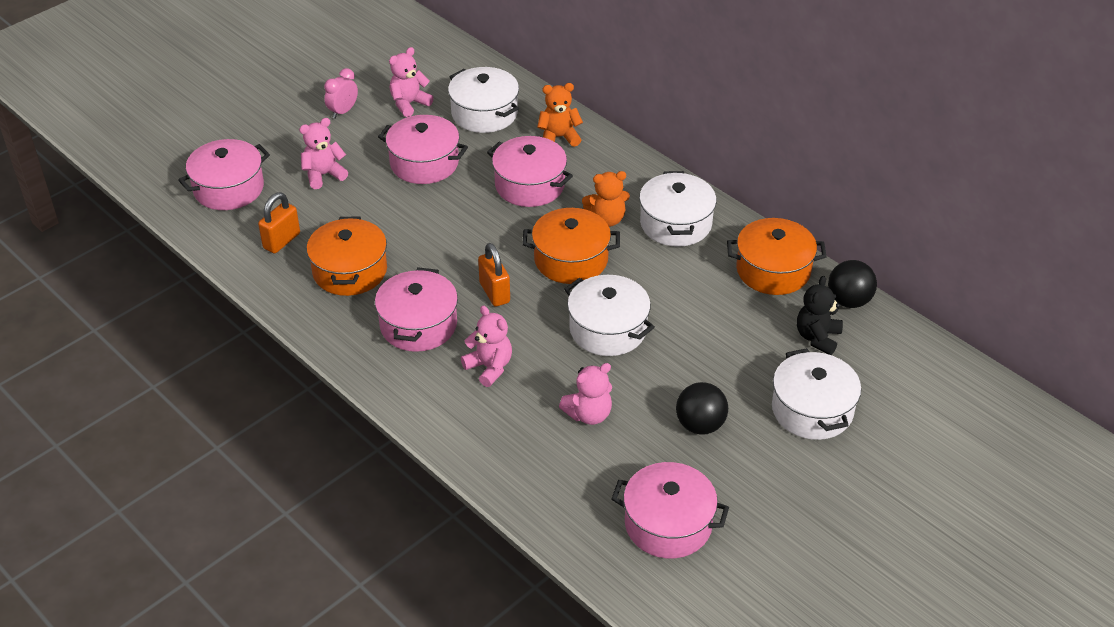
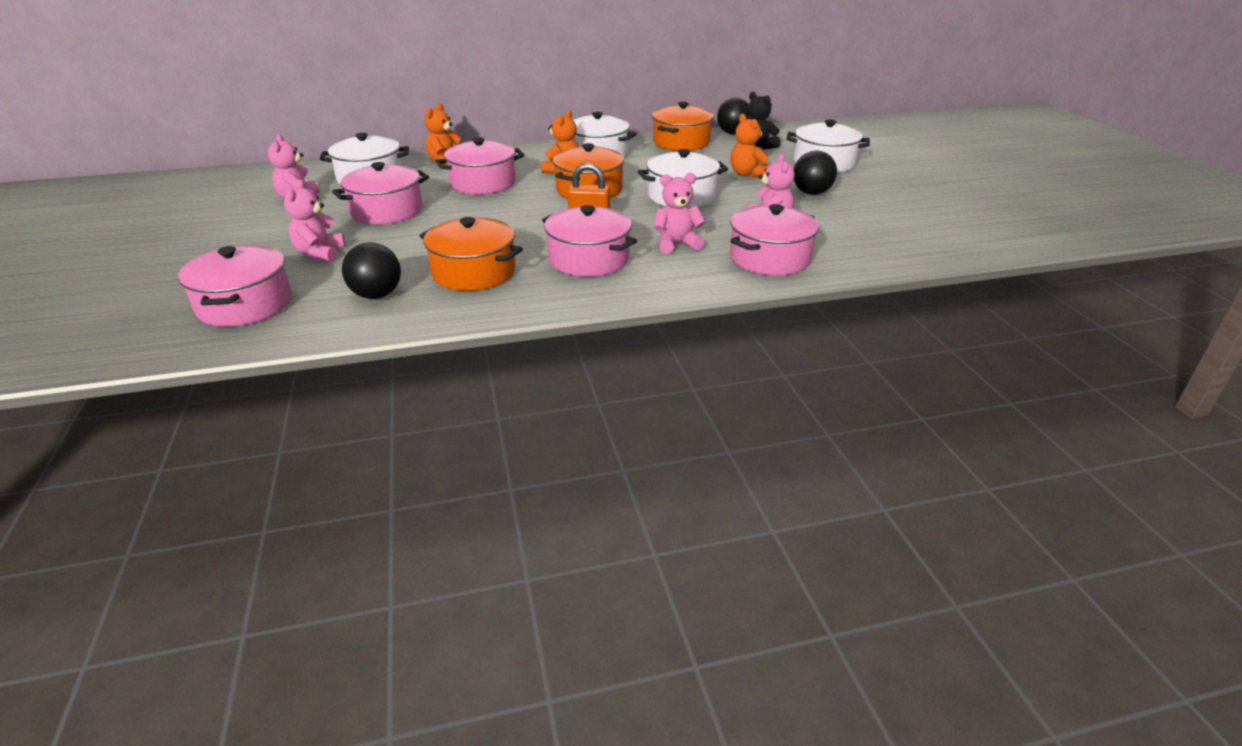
camera: 60 degrees left, 10 degrees down
orange padlock [258,192,300,253] -> black ball [342,242,401,299]
pink clock [324,68,358,119] -> none
pink pot [611,462,729,558] -> pink pot moved to [730,204,819,275]
none -> orange teddy bear [730,114,770,177]

